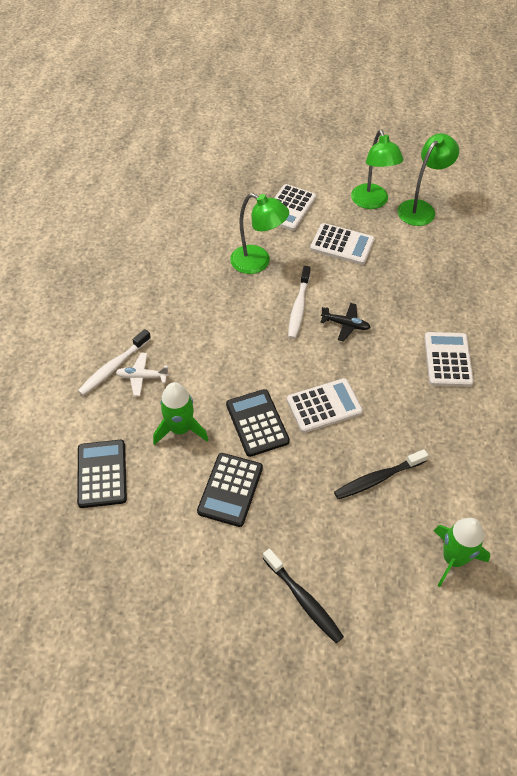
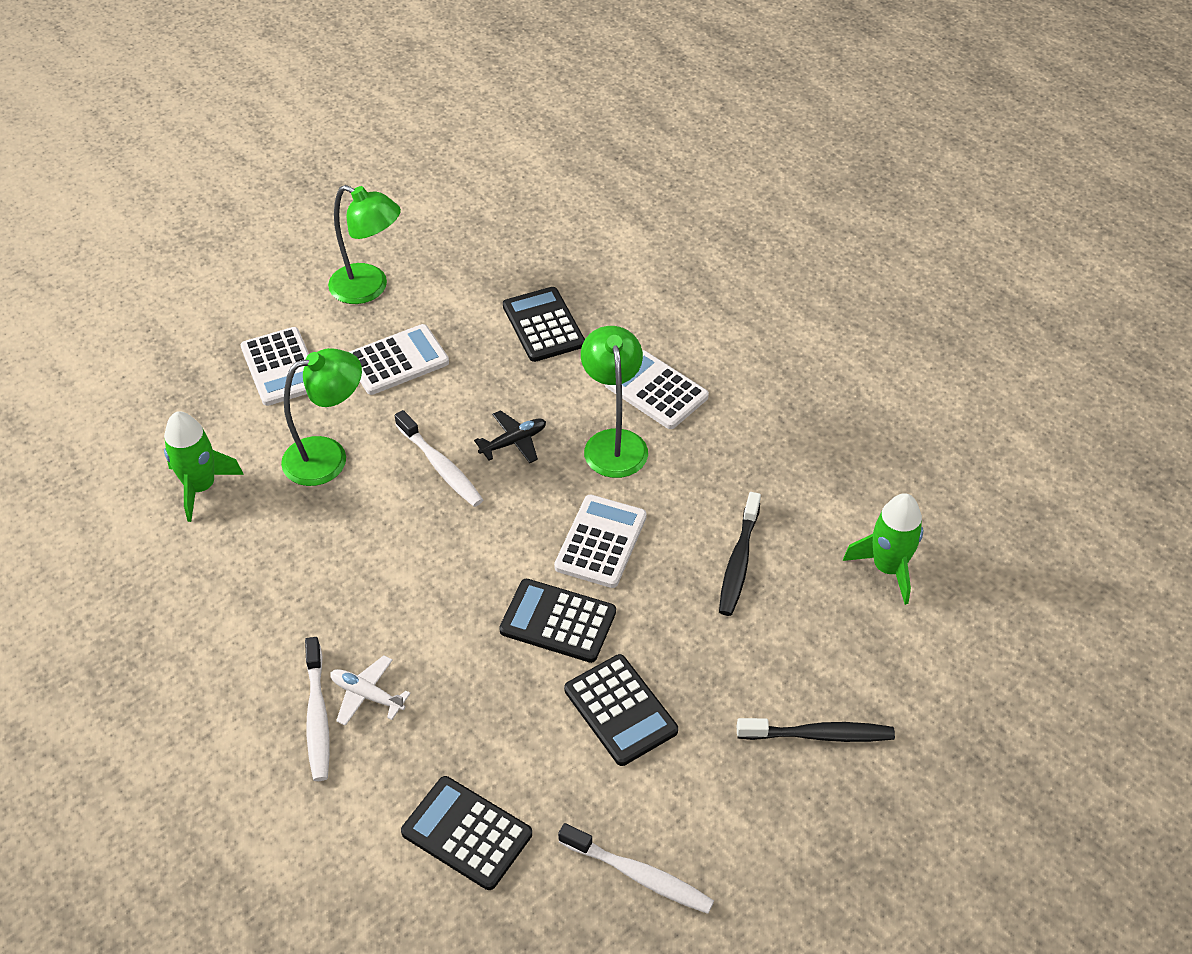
camera: 50 degrees left, 5 degrees down
white plane [115,353,169,396] -> white plane turned 75 degrees clockwise [330,655,411,726]
green rocket [153,382,209,445] -> green rocket moved to [164,411,244,522]
green lamp [397,133,459,226] -> green lamp moved to [581,326,648,478]
none -> black calculator [503,287,585,362]
none -> white toothbrush [558,823,714,914]

